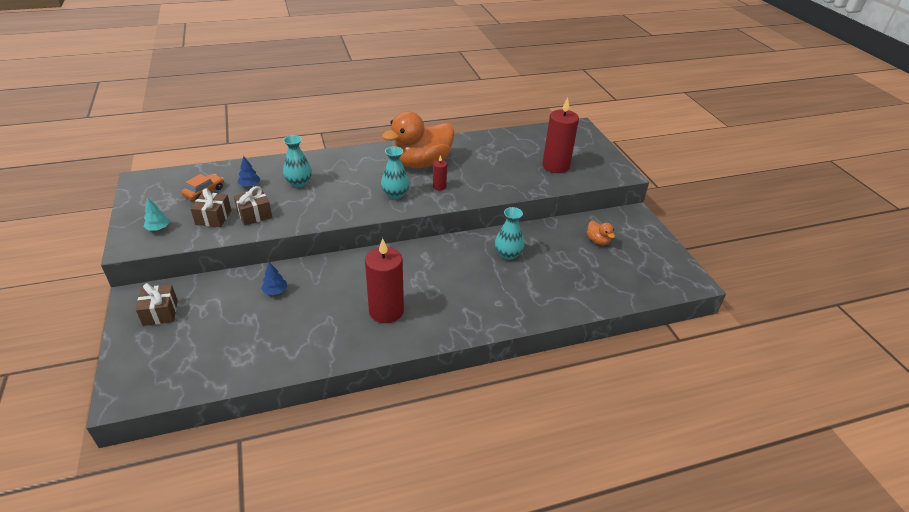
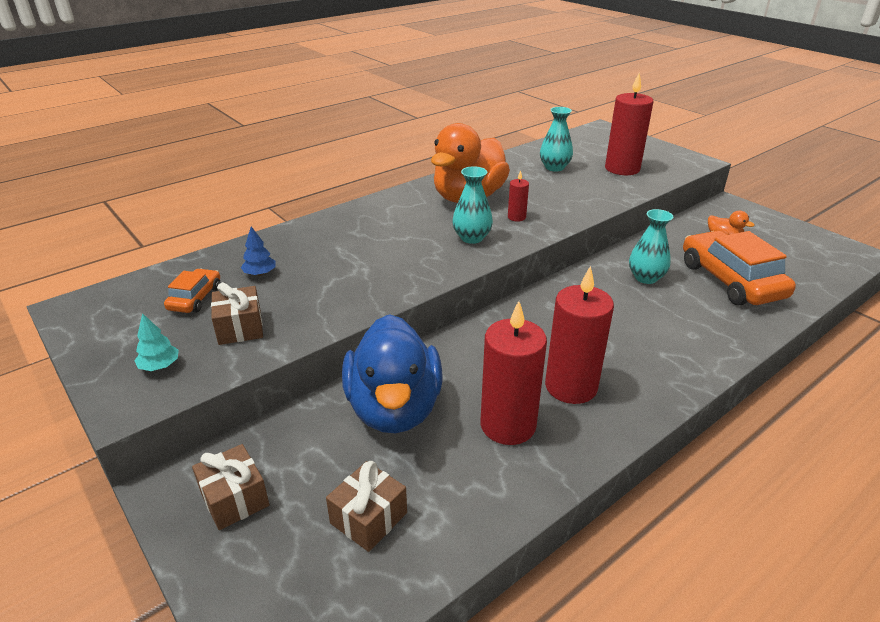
camera: 20 degrees left, 5 degrees down
brown gift [234,186,272,225] -> brown gift moved to [326,461,407,552]
blue tree [261,262,287,295] -> blue duck [342,314,443,434]
turquoise vase [283,135,312,187] -> turquoise vase moved to [540,107,573,172]
none -> red candle [480,301,547,445]
none -> orange car [683,231,796,305]

